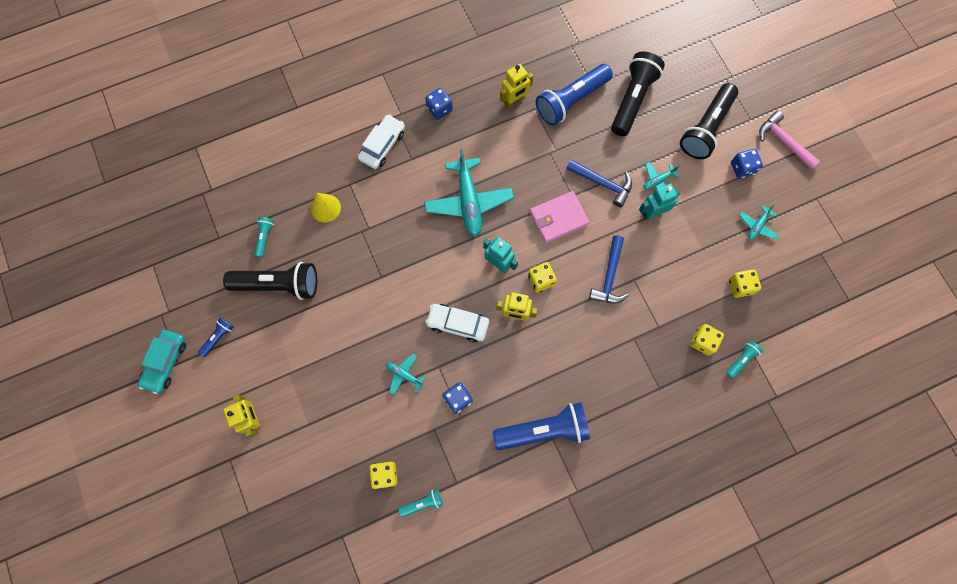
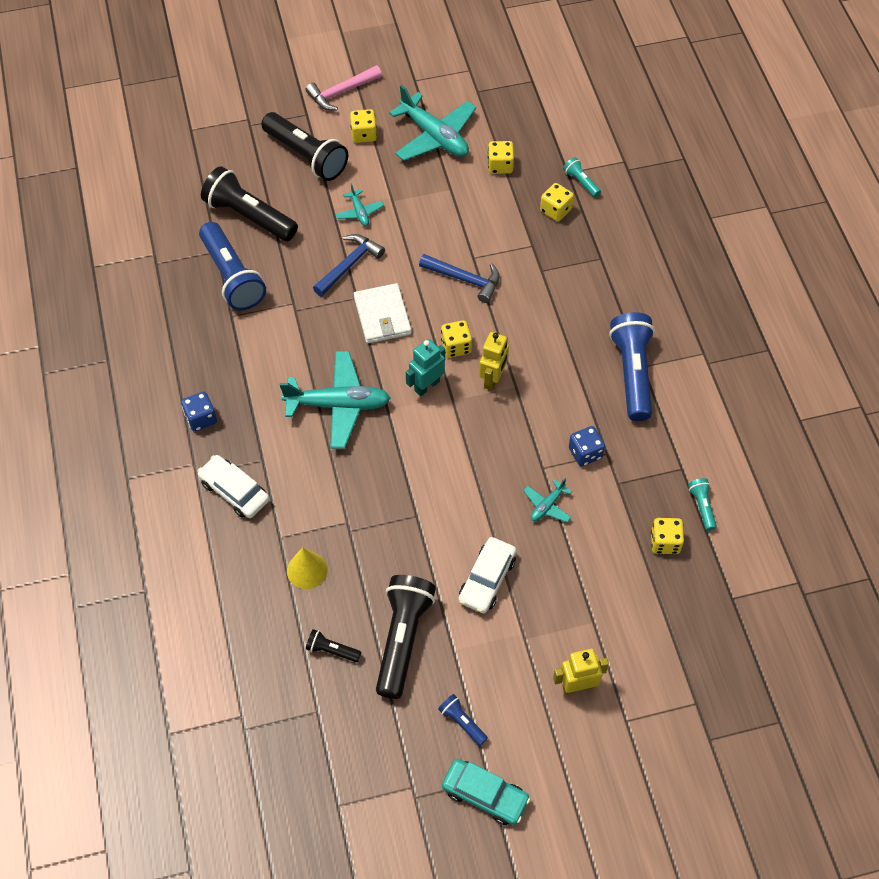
camera: 80 degrees left, 15 degrees down
turquoise flashlight [254,217,274,258] -> black flashlight [306,629,361,662]
white car [425,304,489,342] -> white car moved to [458,537,516,613]
yellow robot [500,64,534,108] -> none
pink wallet [530,191,590,243] -> white wallet [354,283,411,343]
turquoise robot [639,183,680,220] -> none
blue dice [731,149,763,179] -> yellow dice [350,109,377,143]
turquoise plane [739,205,779,240] -> turquoise plane [389,85,476,161], size x2.10

